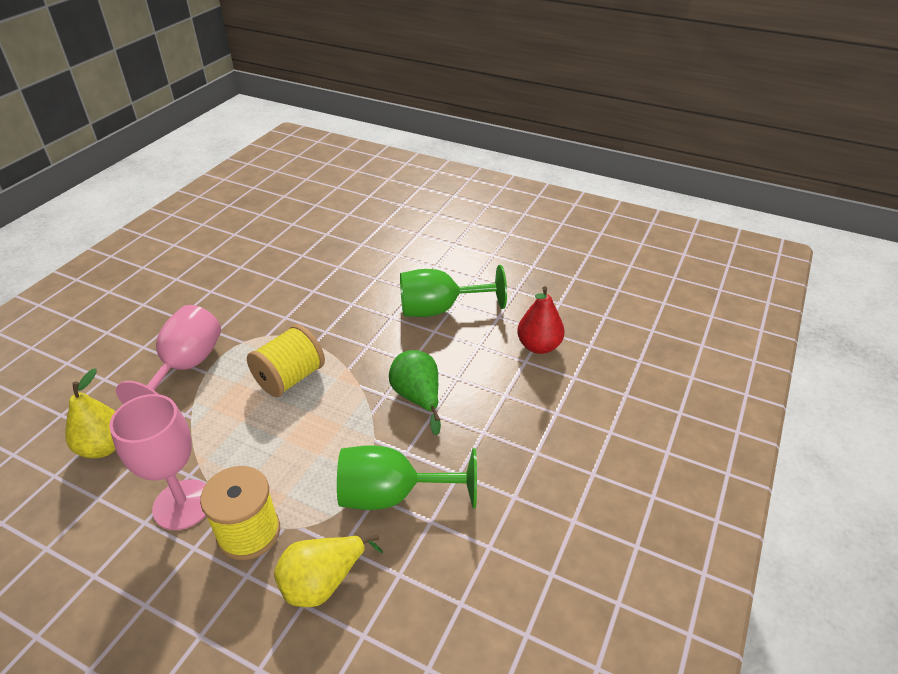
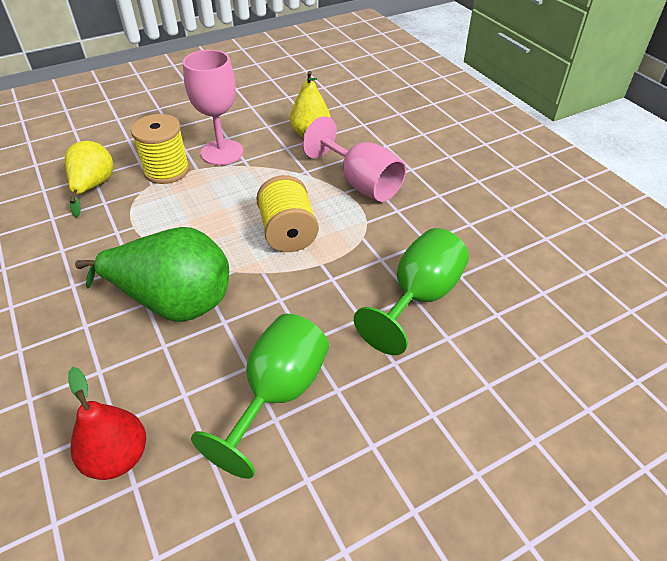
camera: 125 degrees right, 5 degrees up
green goblet [337,445,477,510] -> green goblet moved to [354,228,469,355]
green pear [389,350,441,436] -> green pear [75,227,229,322], size x1.63

